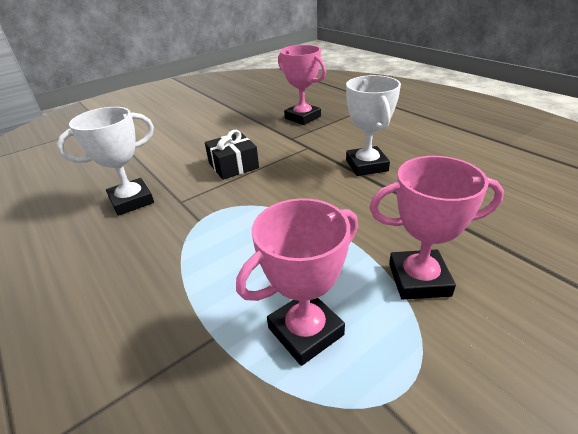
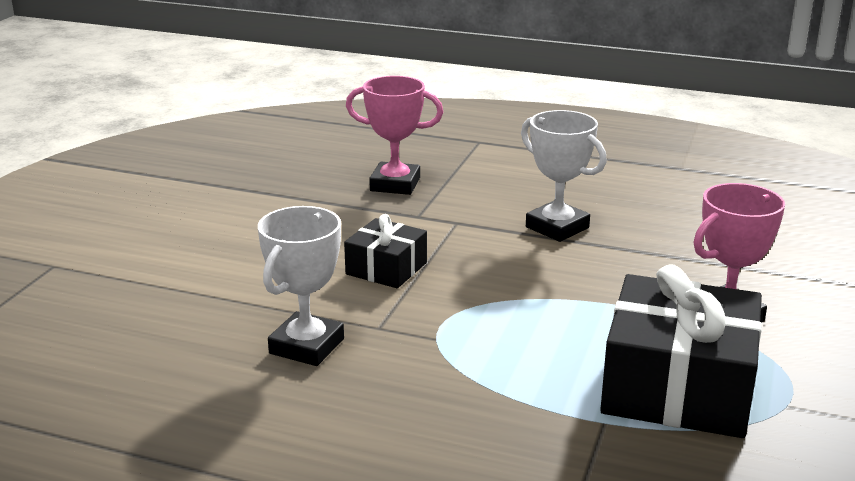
camera: 35 degrees left, 10 degrees down
pink trophy [236,198,358,366] -> black gift [600,264,762,438]

